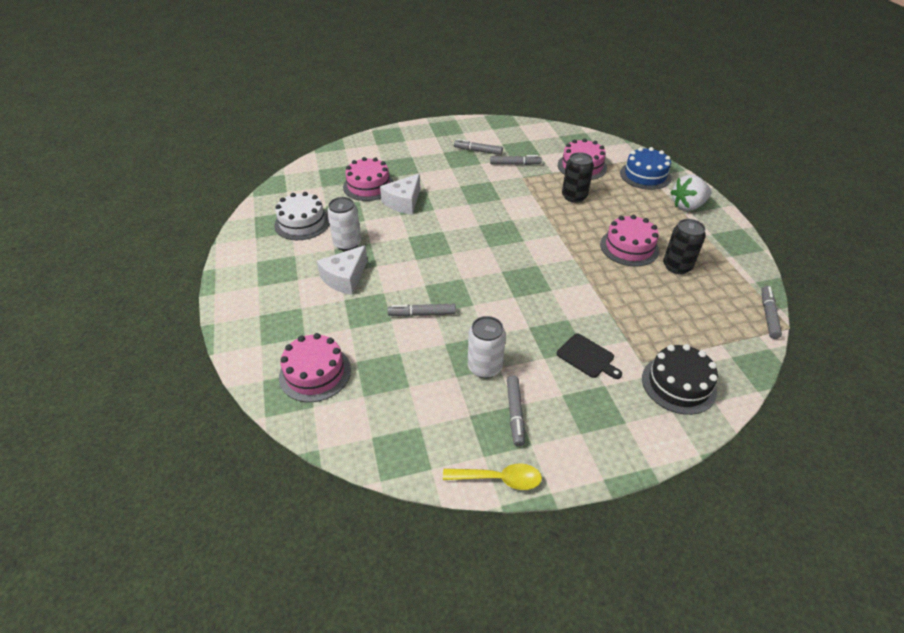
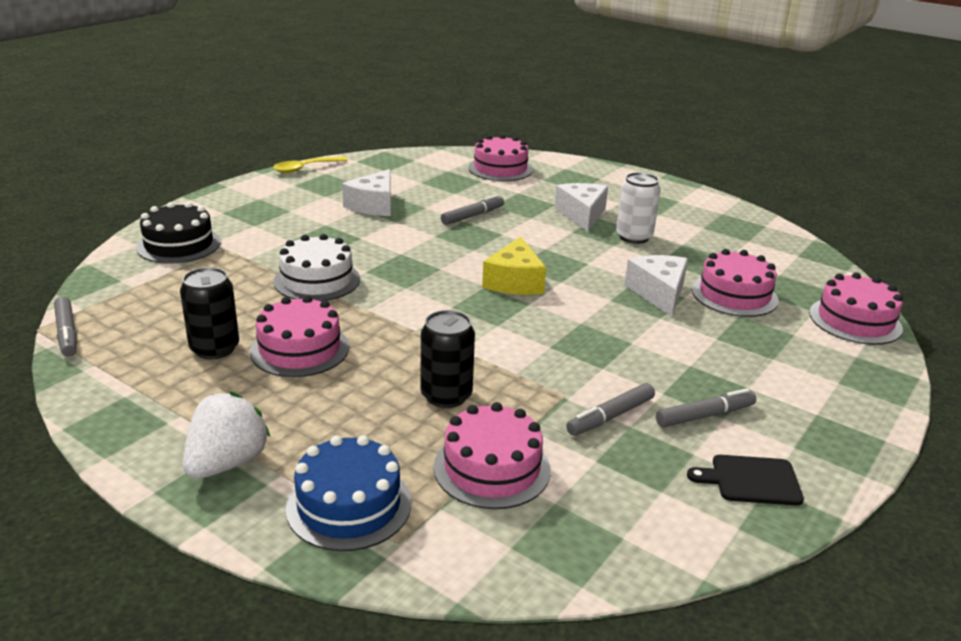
camera: 140 degrees right, 15 degrees down
white cake [274,192,329,240] -> white cake moved to [273,234,360,301]
white can [468,316,506,378] -> white cheese [342,169,391,216]
grey marker [507,375,525,447] -> none
black cutting board [557,334,622,379] -> black cutting board moved to [687,455,804,506]
none -> yellow cheese [482,237,546,295]
none -> pink cake [809,272,903,345]

